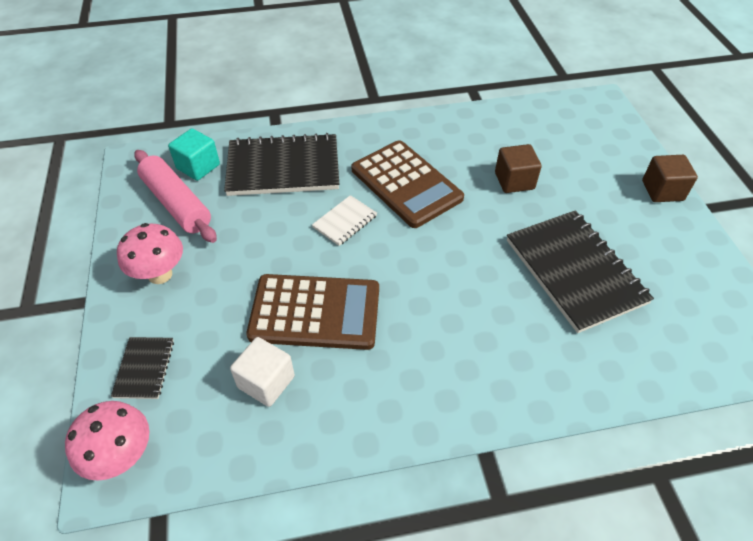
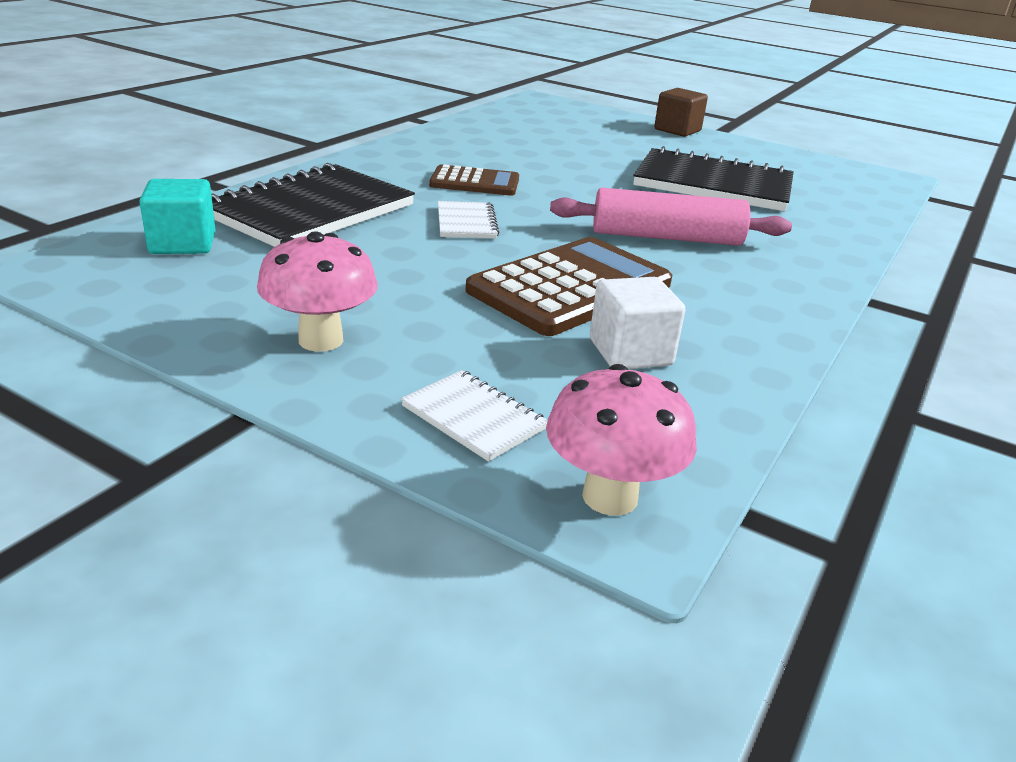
camera: 50 degrees left, 20 degrees down
black notebook [111,337,174,399] -> white notebook [401,370,548,462]
pink rolling pin [134,150,217,243] -> pink rolling pin moved to [550,188,792,246]
brown calculator [351,140,464,228] -> brown calculator [429,164,519,196], size x0.58
brown cube [495,144,542,193] -> none

